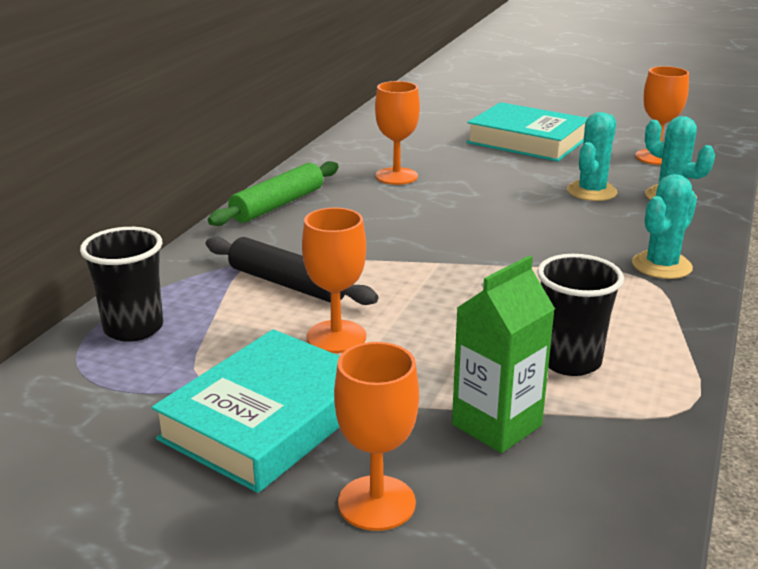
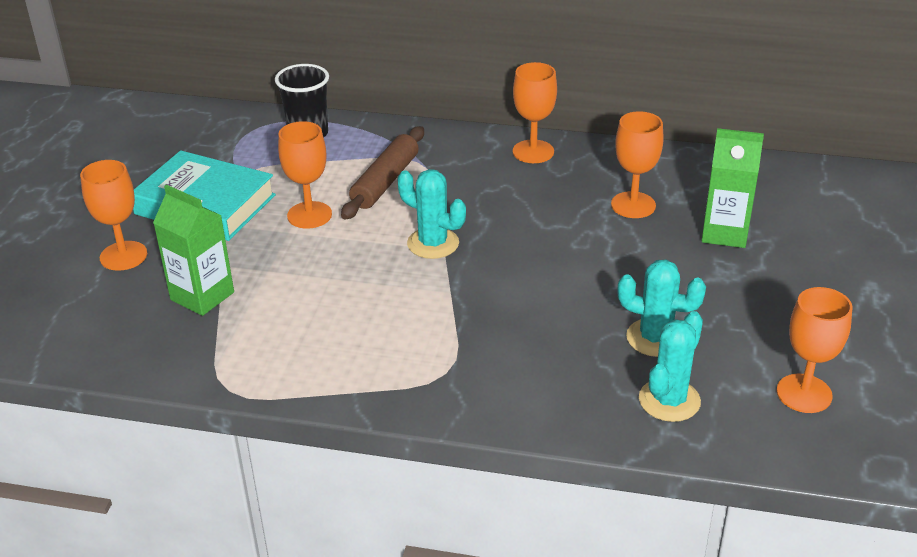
camera: 80 degrees right, 10 degrees up
black rolling pin [206,237,378,305] -> brown rolling pin [341,126,424,220]
green rolling pin [208,161,339,226] -> orange goblet [513,62,557,163]
turquoise book [466,102,587,162] -> none
black cup [537,254,624,376] -> none
turquoise cactus [632,174,697,279] -> turquoise cactus moved to [397,169,466,259]
none -> green carton [702,128,764,248]

